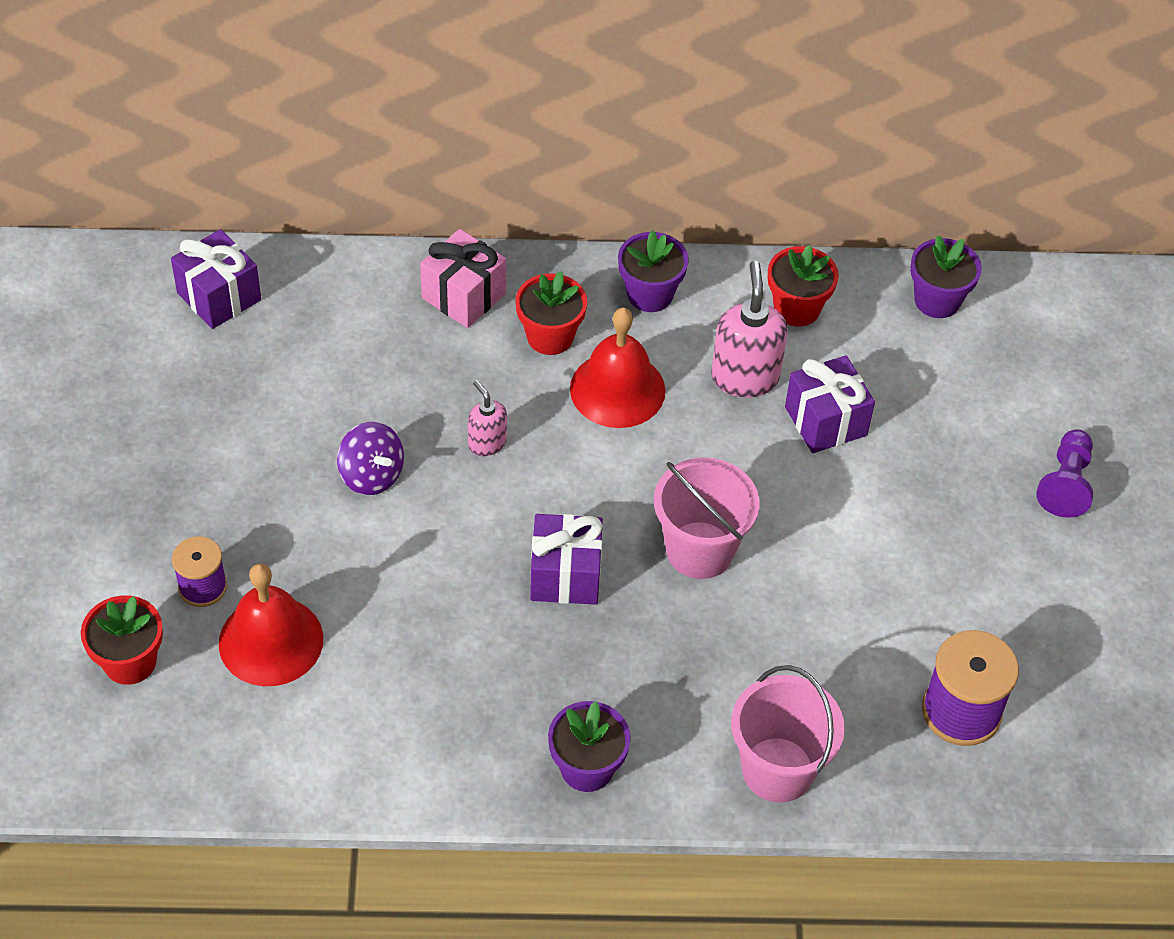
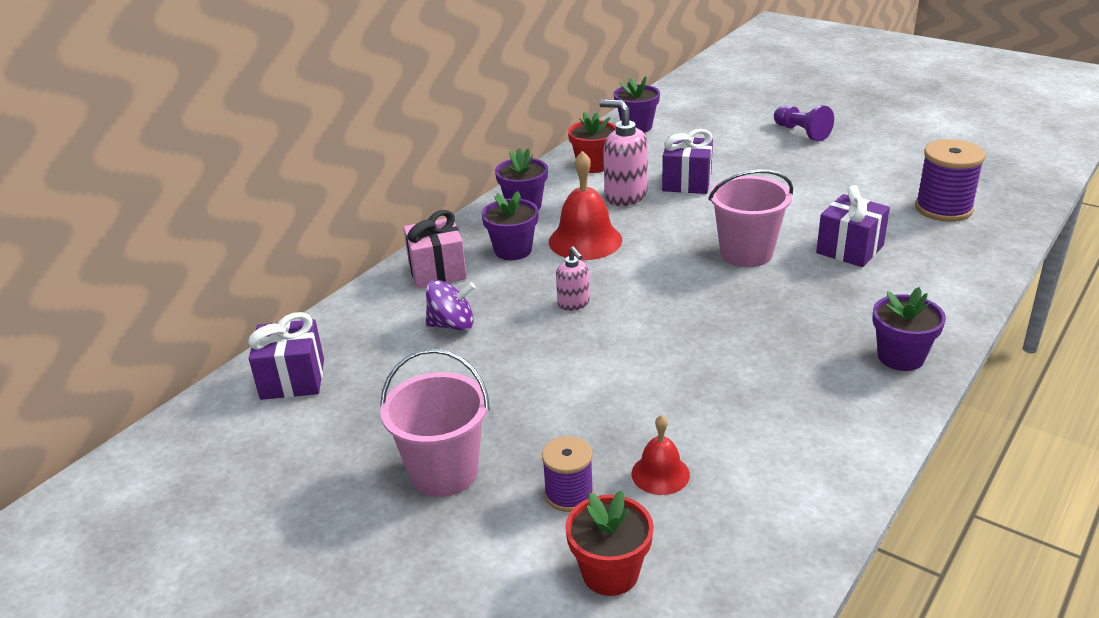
camera: 50 degrees left, 20 degrees down
red bell [219,563,323,686] -> red bell [632,415,690,495], size x0.57
purple spinning top [337,422,404,495] -> purple spinning top moved to [426,280,475,331]
pink soap dispenser [468,380,507,456] -> pink soap dispenser turned 120 degrees counterclockwise [556,246,590,311]
red flower pot [516,271,587,355] -> purple flower pot [482,191,539,260]
purple gift [530,514,603,605] -> purple gift moved to [816,185,890,267]
pink bucket [731,665,845,802] -> pink bucket moved to [380,348,490,497]

